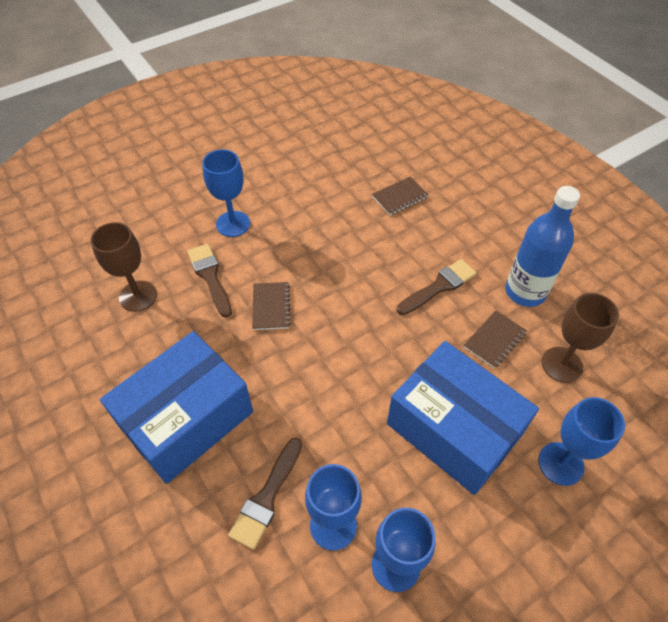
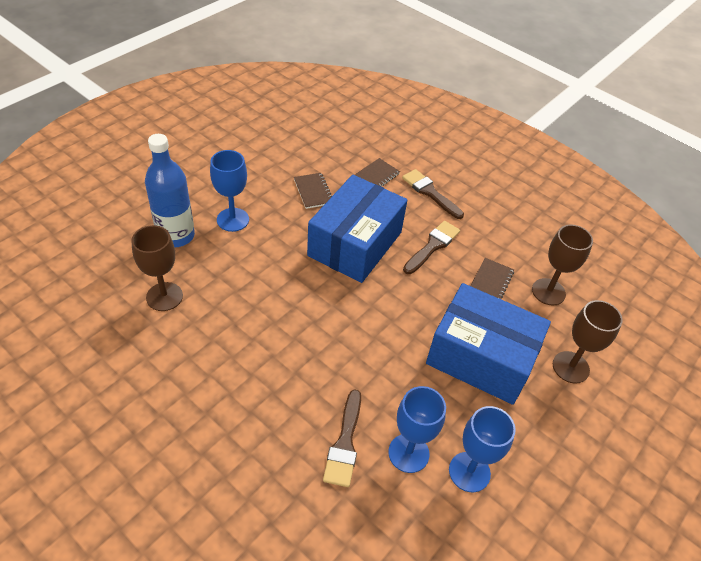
camera: 20 degrees left, 5 degrees down
blue box [100,331,253,484] -> blue box moved to [307,175,407,283]
brown brush [187,244,232,318] -> brown brush moved to [402,169,464,219]
brown notebook [252,282,291,330] -> brown notebook moved to [294,173,332,209]
blue bottle [505,186,580,307] -> blue bottle moved to [145,134,195,248]
blue goblet [538,397,625,486] -> brown goblet [553,300,623,384]

